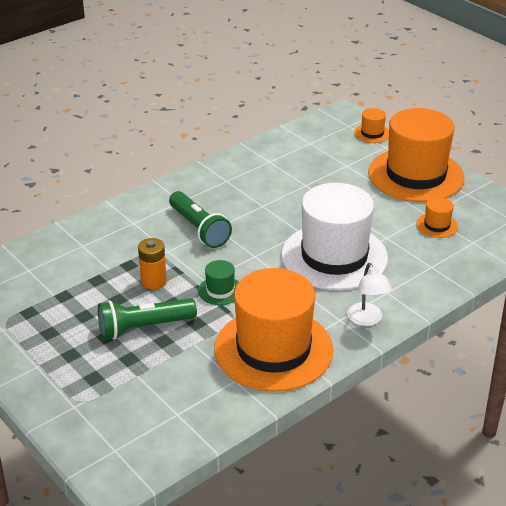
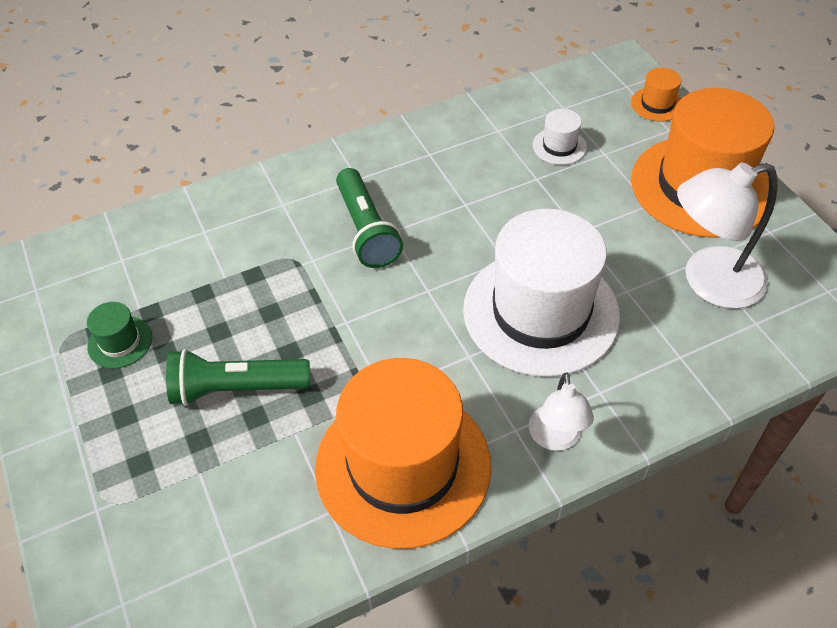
camera: 15 degrees right, 15 degrees up
orange battery [138,238,167,290] -> none
green hat [198,260,239,305] -> green hat moved to [87,302,152,369]
orange hat [416,197,458,238] -> white lamp [677,163,778,309]
none -> white hat [533,109,587,165]

